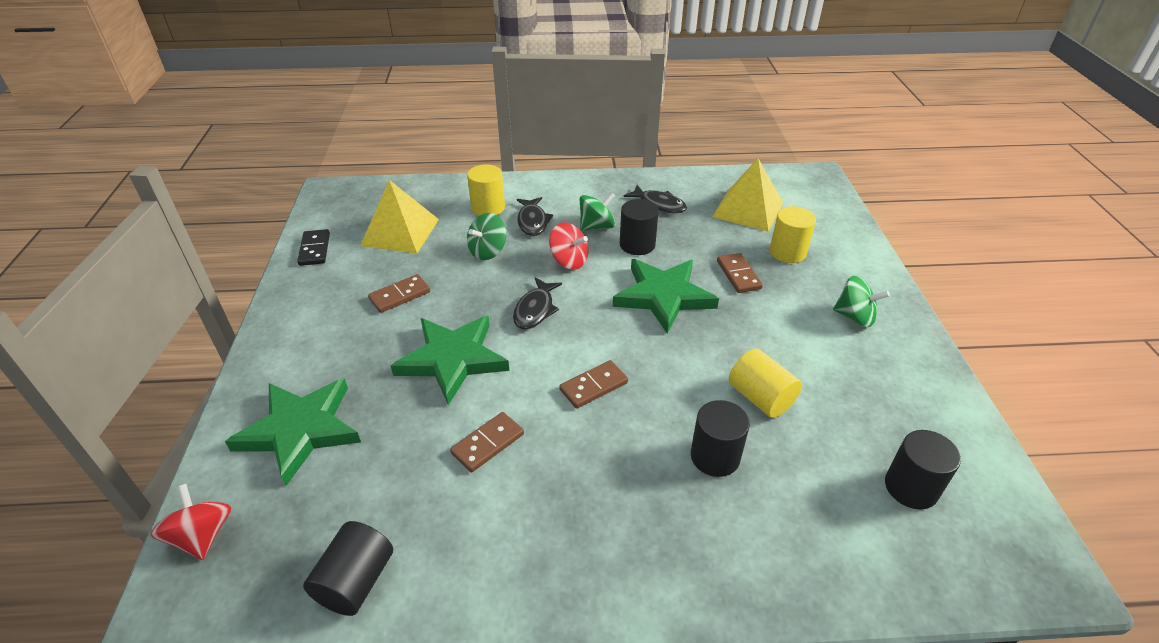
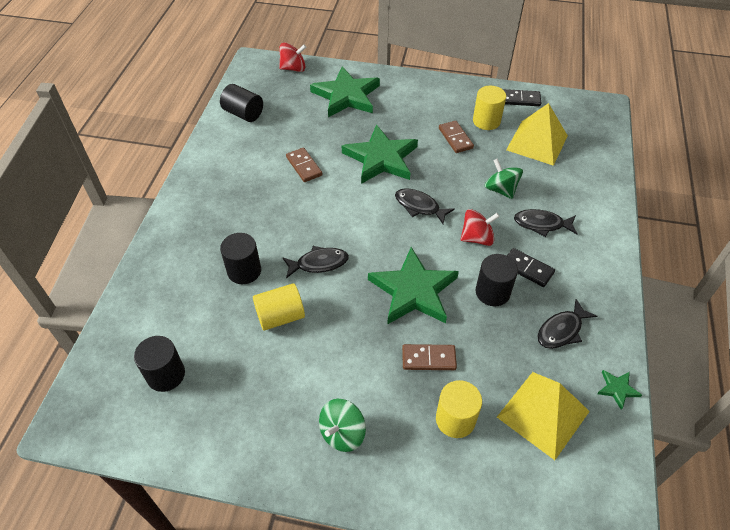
camera: 105 degrees right, 10 degrees up
yellow cylinder [467,164,505,216] -> yellow cylinder moved to [473,86,506,130]
red spinning top [549,223,588,270] -> red spinning top turned 150 degrees counterclockwise [461,209,500,246]
brown domino [559,360,628,409] -> none
green spinning top [580,192,615,231] -> black domino [507,248,555,287]
none -> black fish [282,246,349,278]
none -> green star [597,370,642,410]

